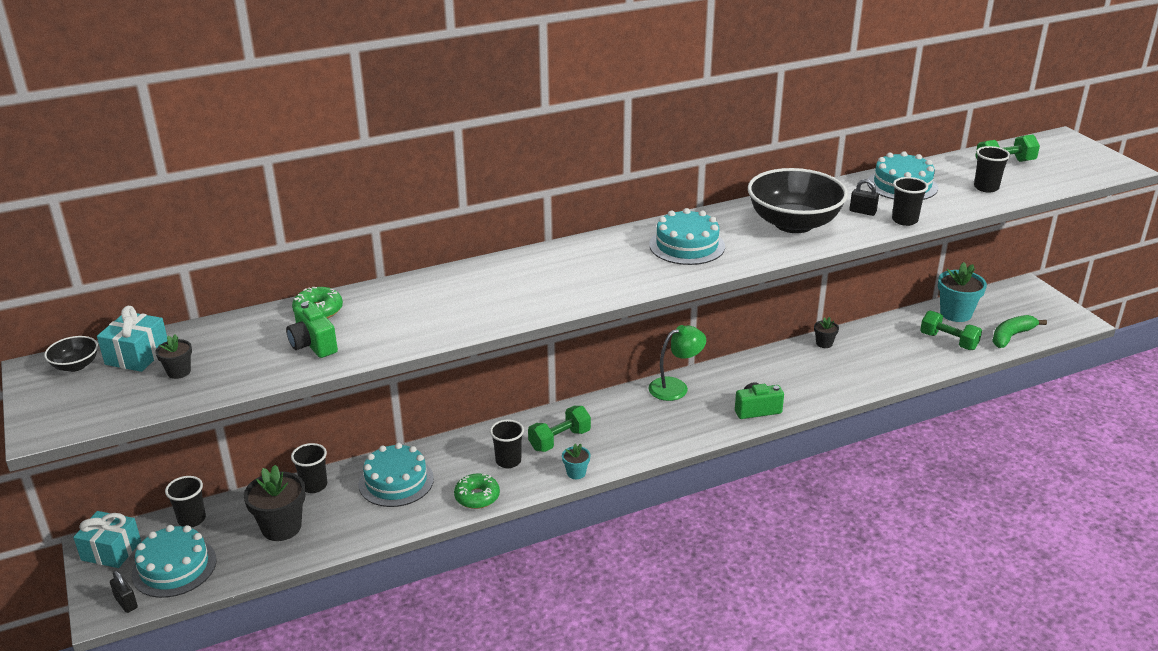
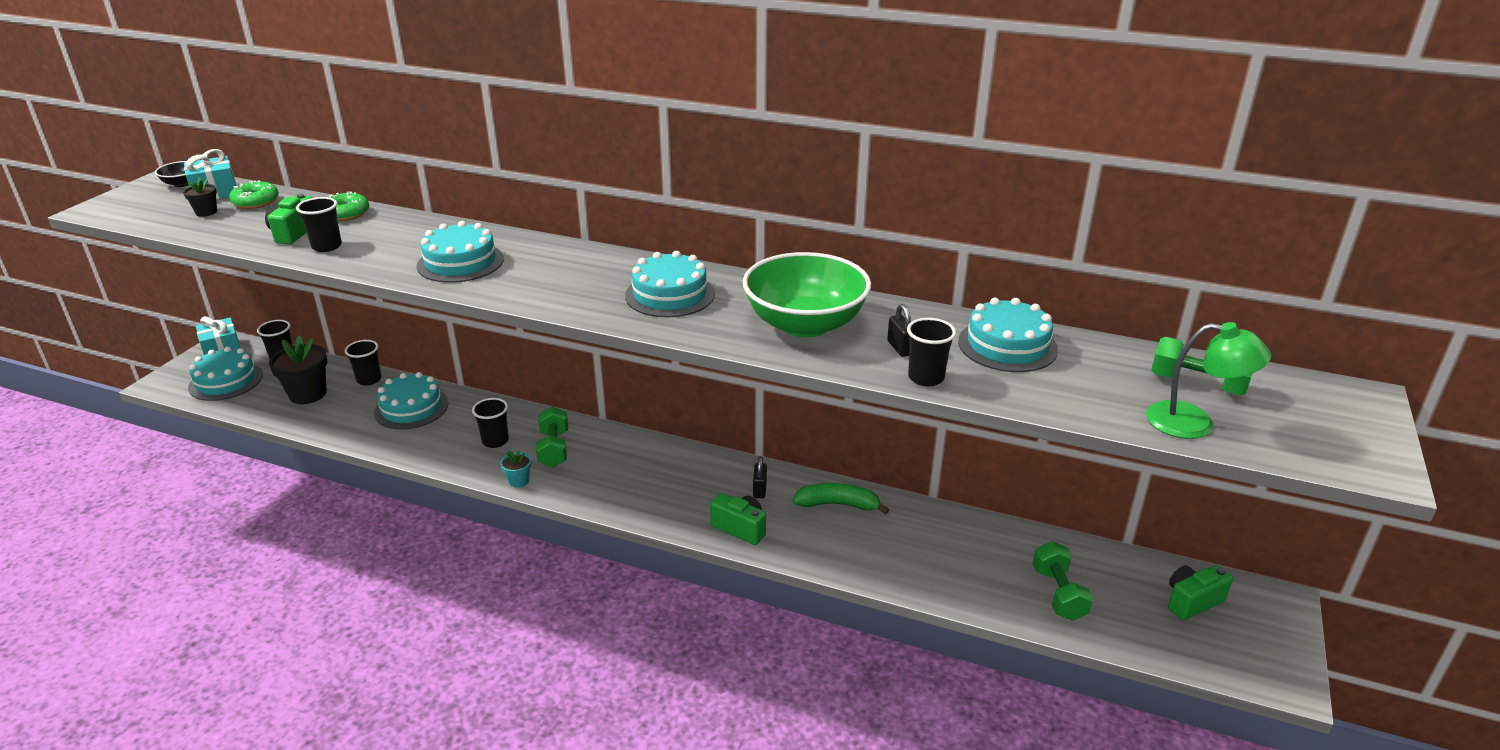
camera: 45 degrees right, 0 degrees up
black padlock [110,570,138,613] -> black padlock moved to [753,456,767,498]
green donut [454,473,500,509] -> green donut moved to [229,180,279,209]
green dumbbell [528,406,591,452] -> green dumbbell turned 75 degrees clockwise [536,406,568,467]
green lamp [648,325,706,401] -> green lamp moved to [1146,322,1271,439]
black bowl [748,168,848,233] -> green bowl [743,252,871,337]
black flower pot [814,317,839,348] -> none
turquoise flower pot [938,262,987,322] -> none
black cup [974,146,1010,193] -> black cup moved to [296,197,342,252]
green banana [992,315,1047,348] -> green banana moved to [793,483,889,514]
none -> turquoise cake [417,221,504,283]
none -> green camera [1168,565,1233,620]

